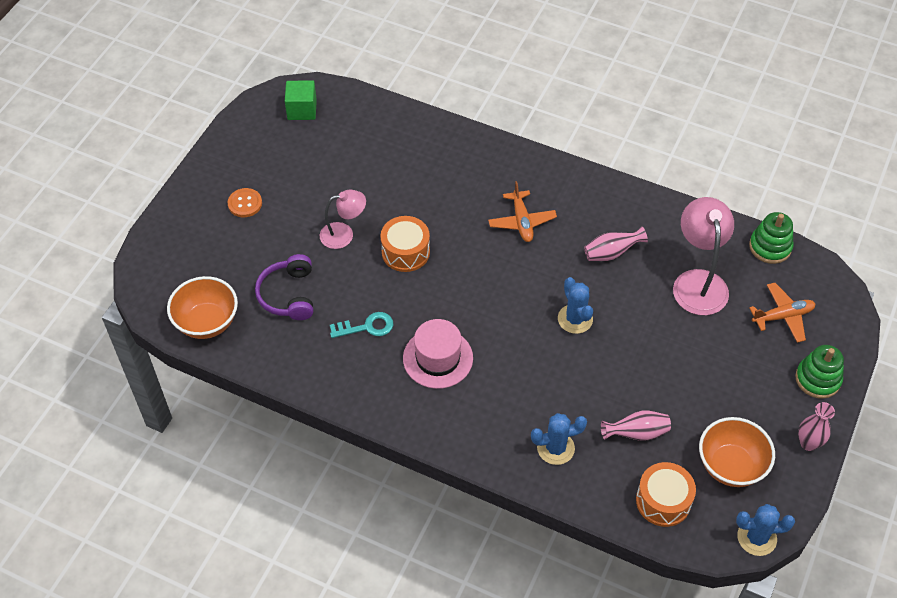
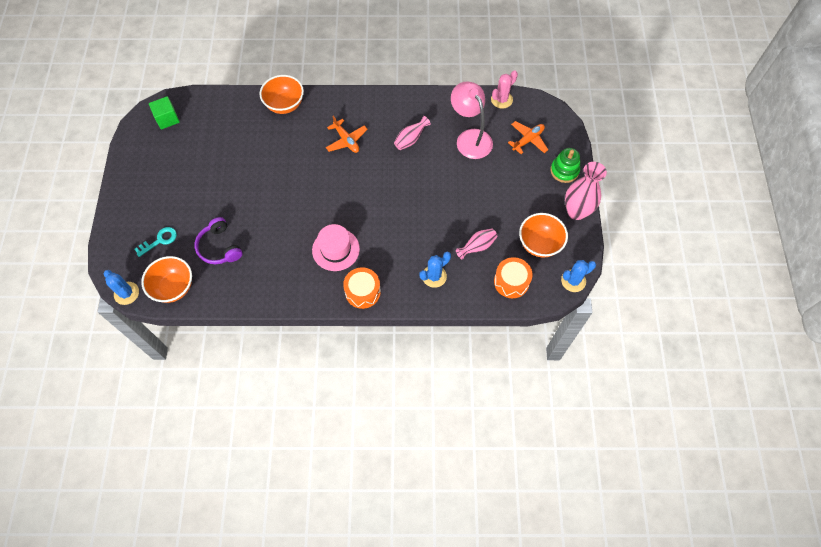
camera: 25 degrees left, 10 degrees up
orange button [227,188,262,217] -> none
pink lamp [320,190,366,249] -> none
turquoise key [330,312,393,338] -> turquoise key moved to [134,227,177,257]
orange drum [380,216,430,272] -> orange drum moved to [343,267,381,309]
blue cactus [558,277,593,334] -> blue cactus moved to [104,270,139,305]
green stacking toy [749,212,794,264] -> pink cactus [491,70,518,109]
pink vase [798,402,835,451] -> pink vase [565,162,607,220], size x1.76
none -> orange bowl [260,75,304,114]

